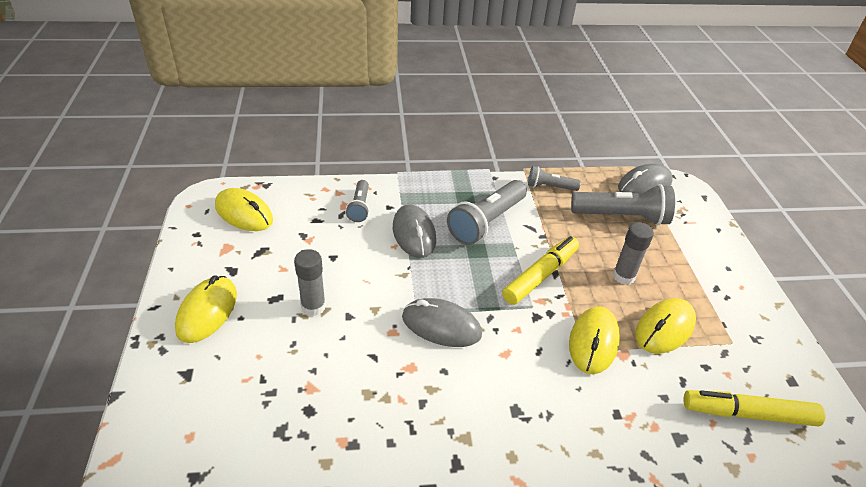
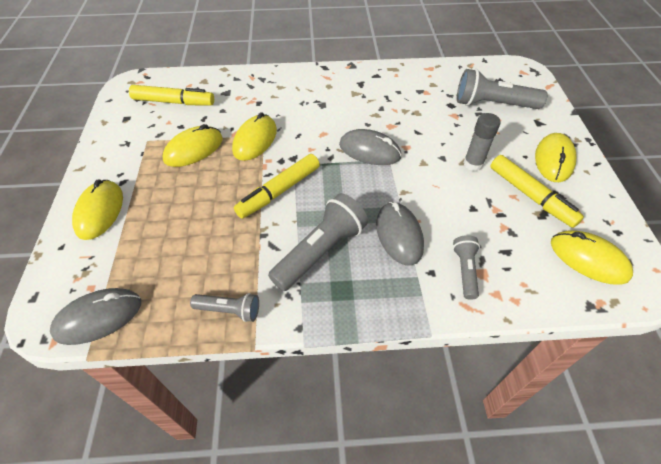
camera: 175 degrees left, 10 degrees up
grey flashlight [571,184,675,226] -> grey flashlight moved to [457,69,548,109]
grey glue stick [613,222,654,285] -> none
none -> yellow mouse [72,179,123,240]
none -> yellow marker [490,155,584,228]

